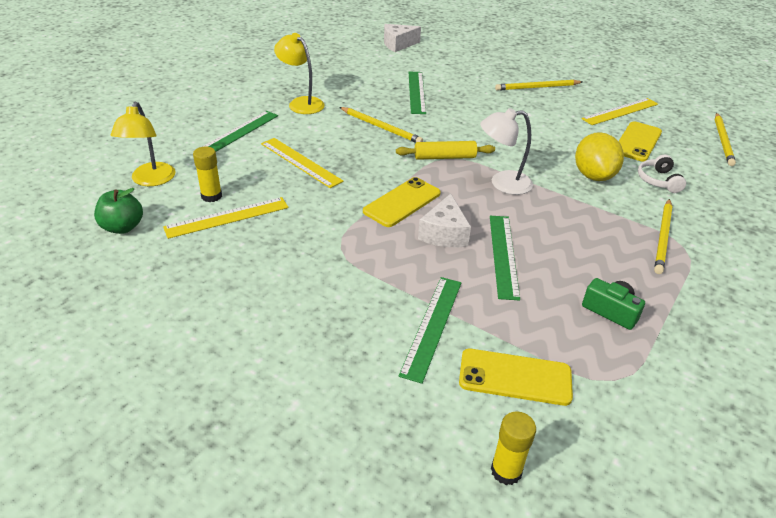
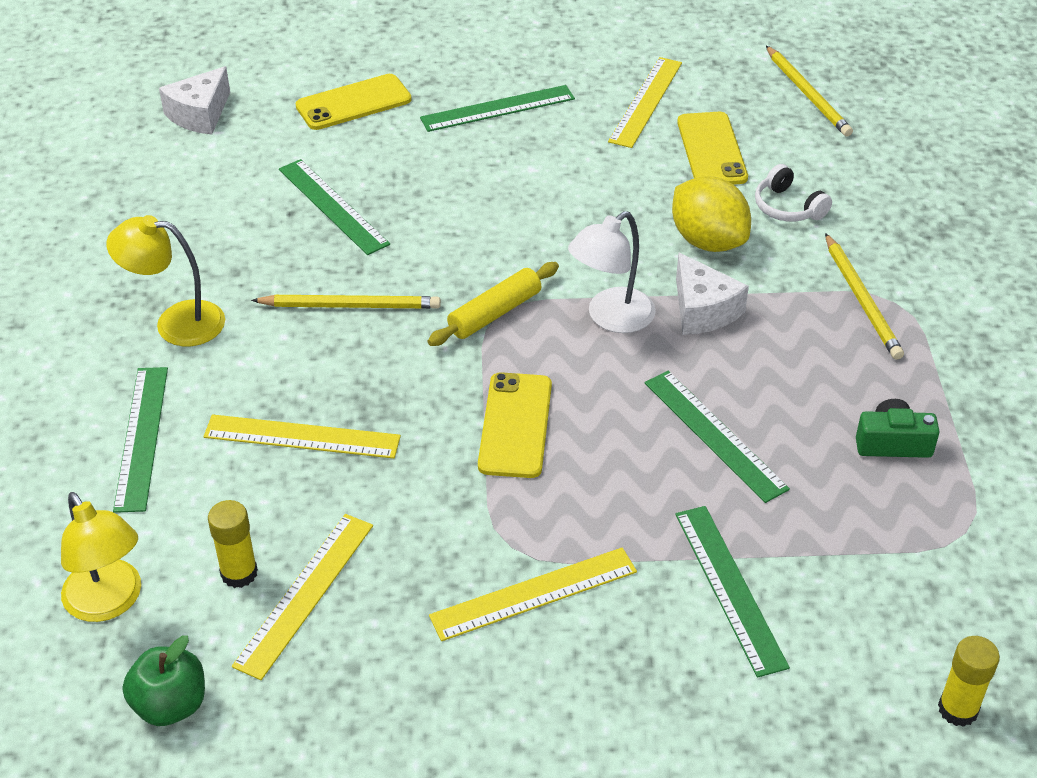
camera: 35 degrees left, 5 degrees up
white cheese [418,194,471,247] -> white cheese moved to [676,253,749,335]
yellow phone [459,349,573,406] -> yellow phone moved to [295,74,412,130]
yellow pencil [495,80,583,91] -> green ruler [420,85,575,132]
none -> yellow ruler [429,547,637,641]

